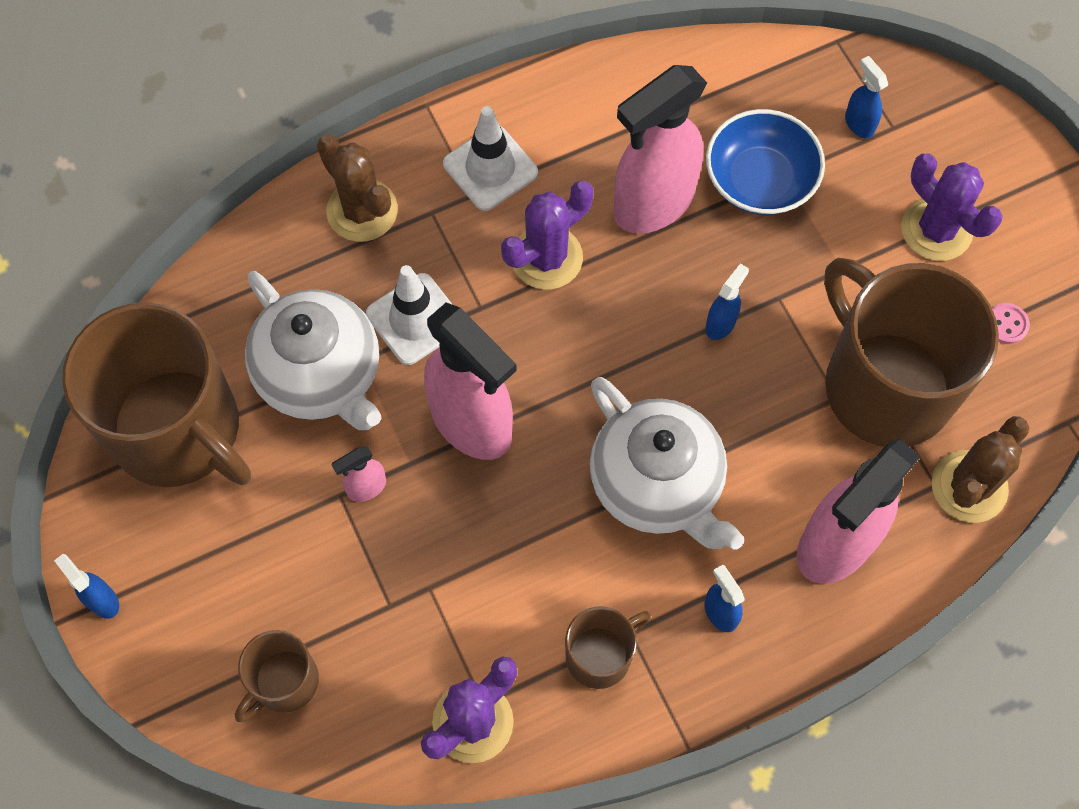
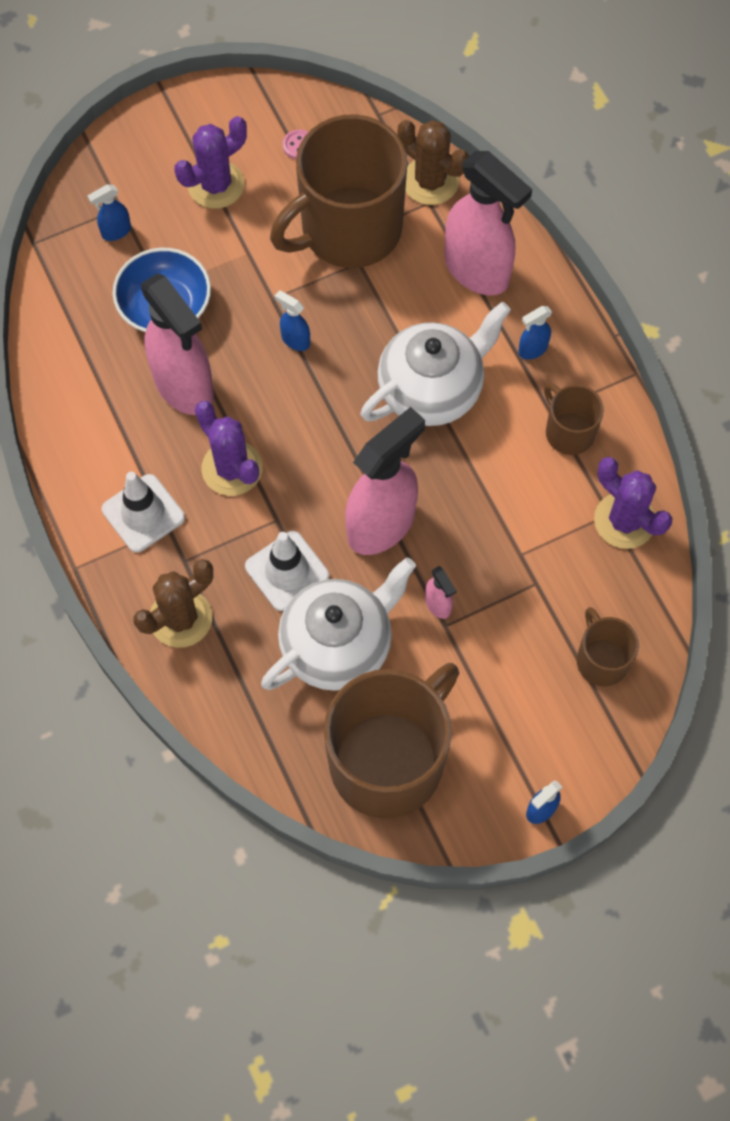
camera: 90 degrees left, 0 degrees up
brown mug [235,630,319,722] -> brown mug turned 150 degrees counterclockwise [577,607,639,686]

